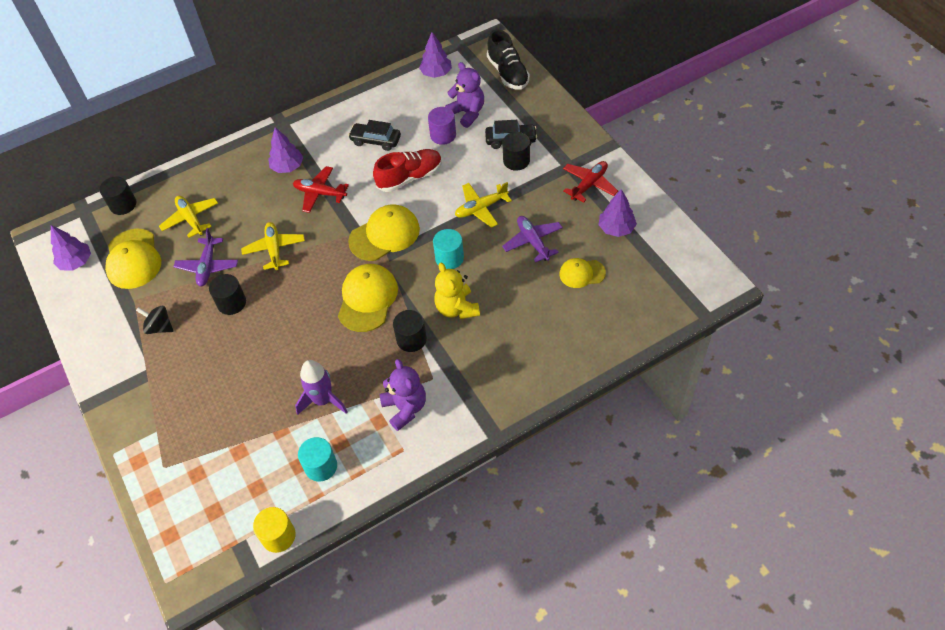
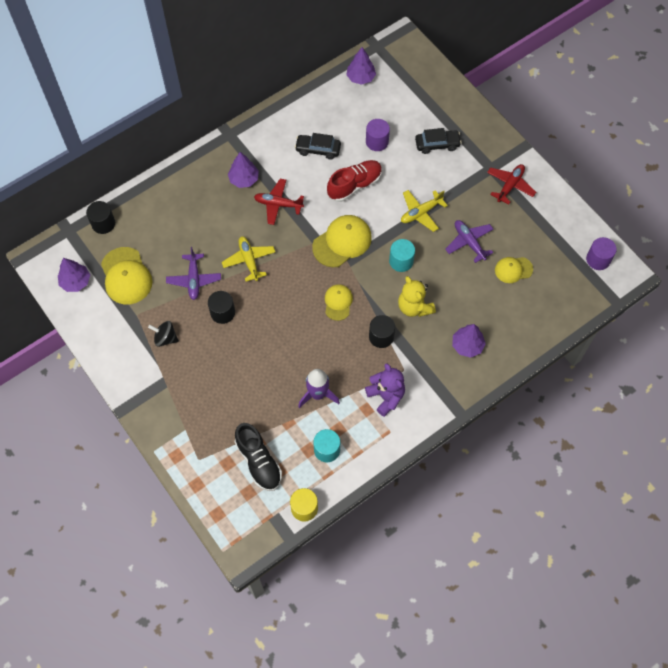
camera: 10 degrees left, 10 degrees up
yellow plane [159,196,218,238] -> none
yellow cap [338,264,398,332] -> yellow cap [325,284,353,321], size x0.60
purple teddy bear [445,62,484,128] -> none
black shoe [487,30,530,90] -> black shoe moved to [235,423,282,491]
black cylinder [503,132,530,171] -> none
purple tree [598,189,637,237] -> purple tree moved to [452,324,486,358]
none -> purple cylinder [586,237,617,270]

